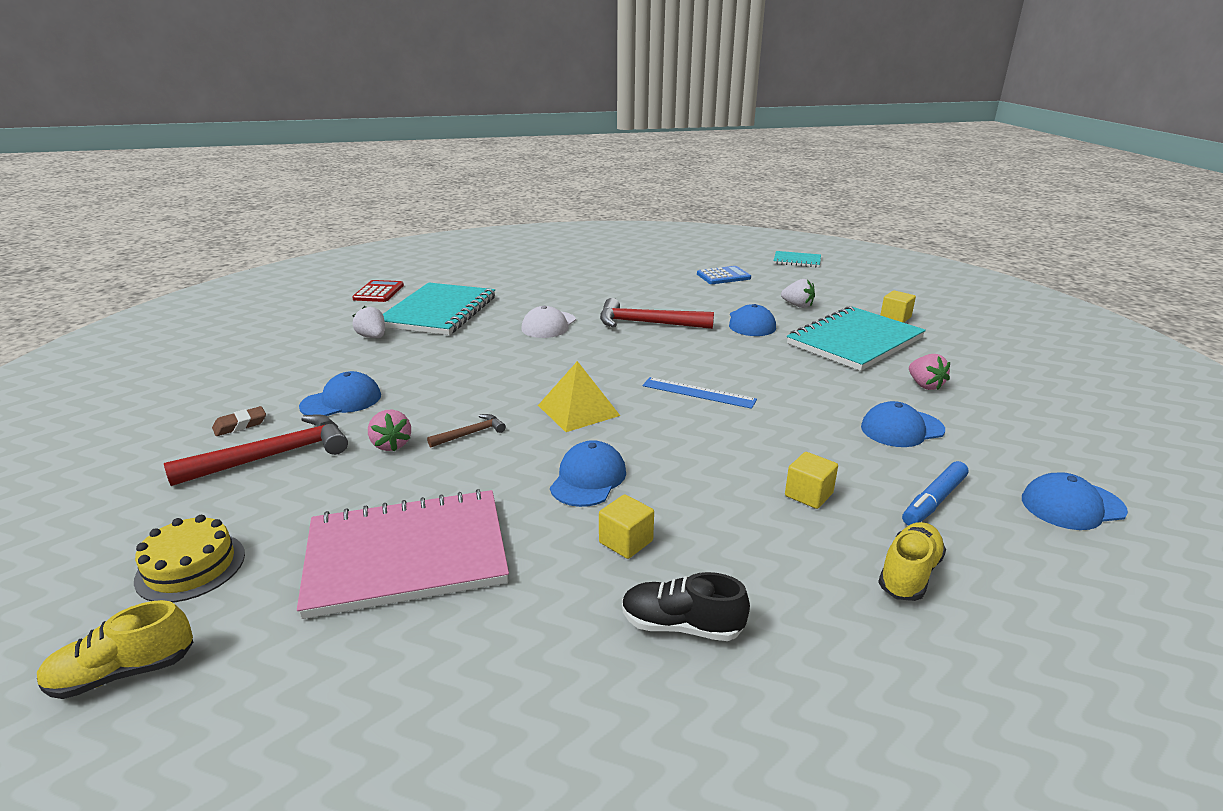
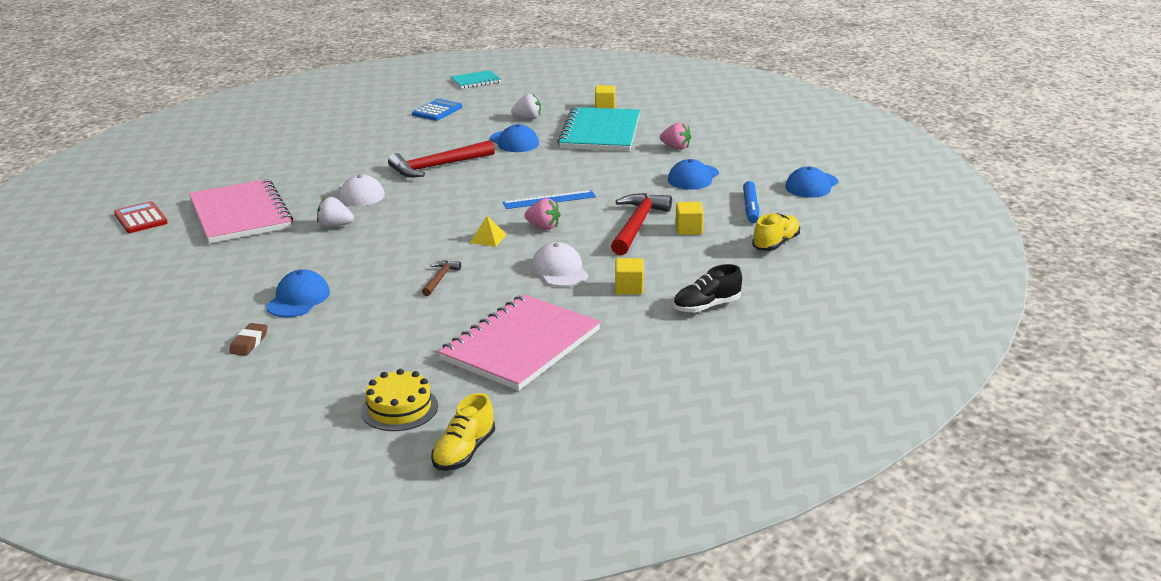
camera: 40 degrees left, 0 degrees up
red hammer [164,414,348,486] -> red hammer moved to [611,193,672,255]
white strawberry [352,306,385,338] -> white strawberry moved to [317,197,354,228]
pink strawberry [368,410,411,452] -> pink strawberry moved to [524,198,561,230]
turquoise notebook [383,283,495,335] -> pink notebook [189,179,293,244]
yellow pyramid [538,361,620,432] -> yellow pyramid [470,216,507,247], size x0.56
blue cap [550,440,626,507] -> white cap [531,242,588,287]
yellow shoe [878,522,946,601] -> yellow shoe turned 45 degrees clockwise [752,213,800,251]

